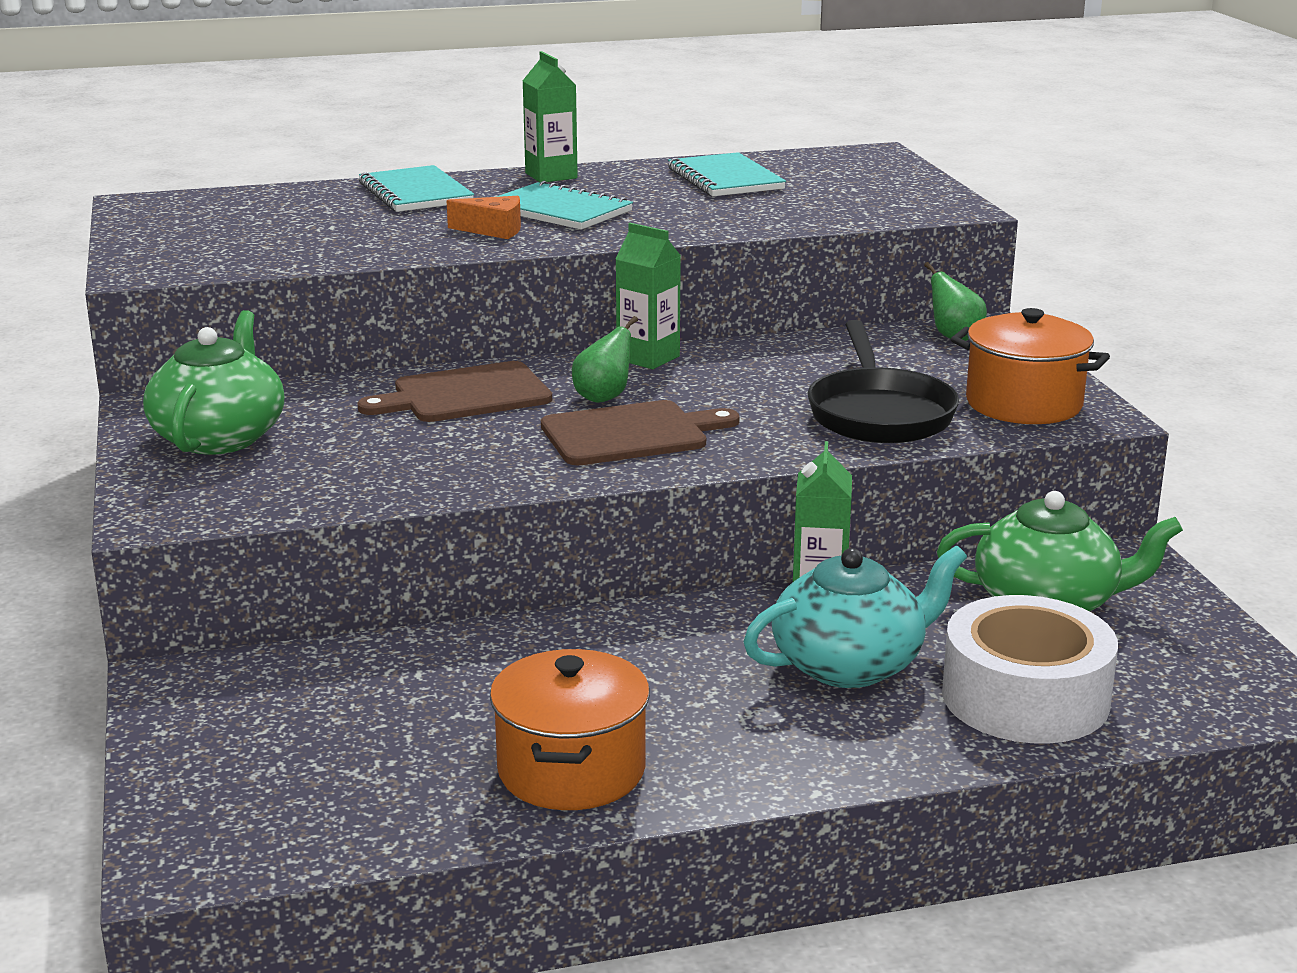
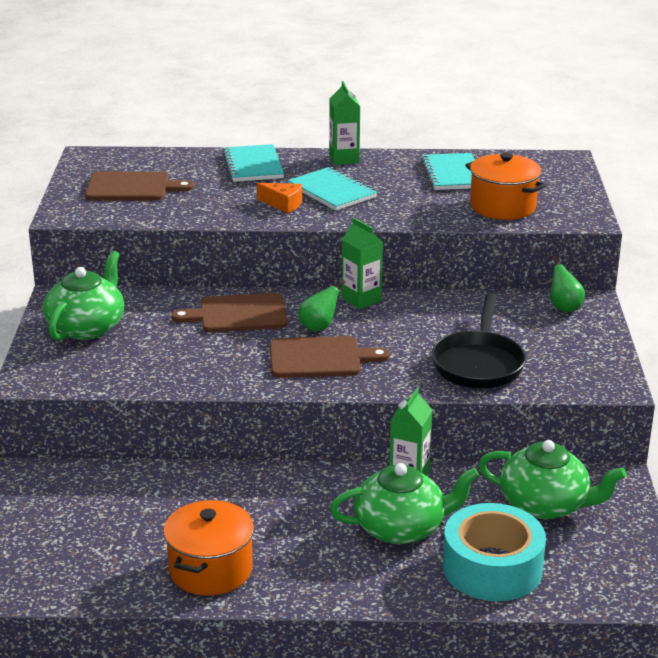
camera: 15 degrees right, 5 degrees up
turquoise teapot [744,545,967,688] -> green teapot [330,463,479,544]
white tape [942,595,1118,744] -> turquoise tape [443,503,546,601]
orange pot [951,308,1110,424] -> orange pot moved to [465,153,546,220]
none -> brown cutting board [85,171,194,200]

